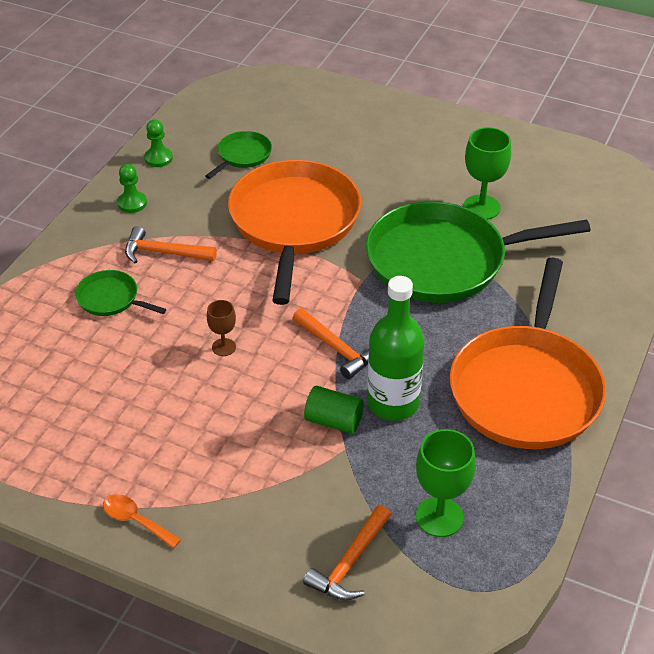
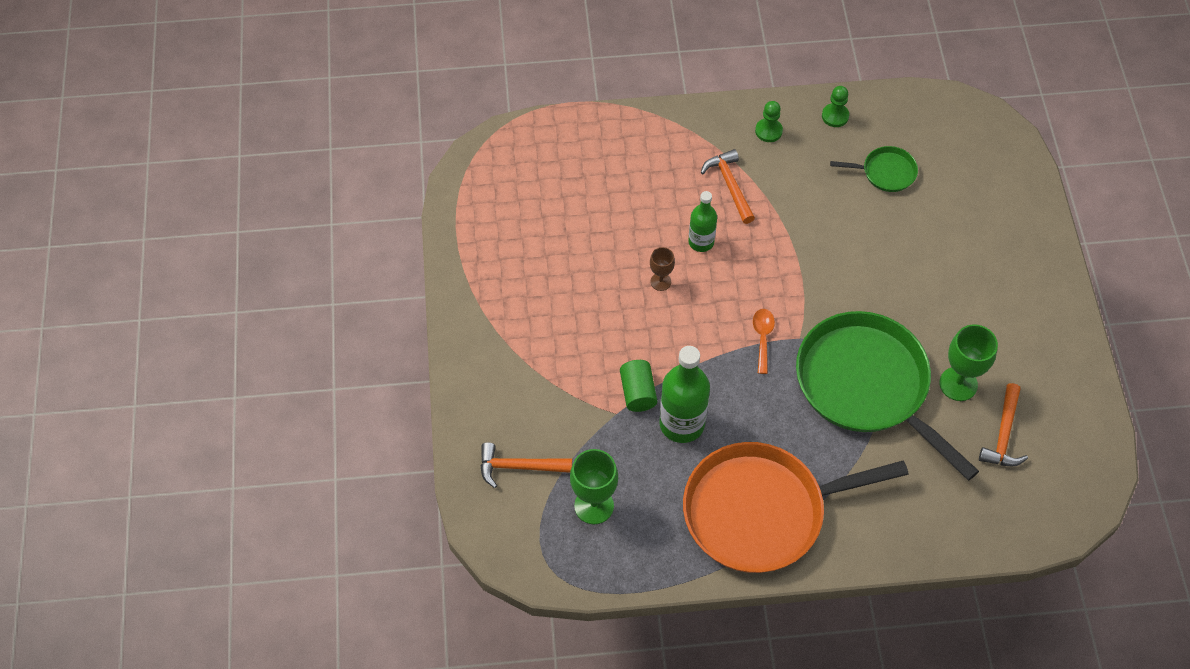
camera: 60 degrees right, 15 degrees up
green pan [75,270,166,316] -> none
orange spoon [103,494,181,549] -> orange spoon moved to [753,309,775,374]
orange pan [228,160,361,305] -> none
orange hammer [293,308,369,379] -> orange hammer moved to [979,383,1028,466]
none -> green bottle [688,191,717,252]

